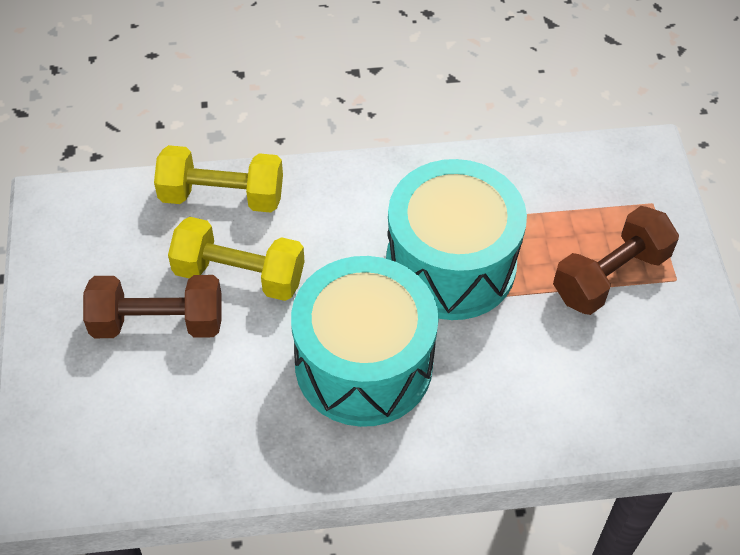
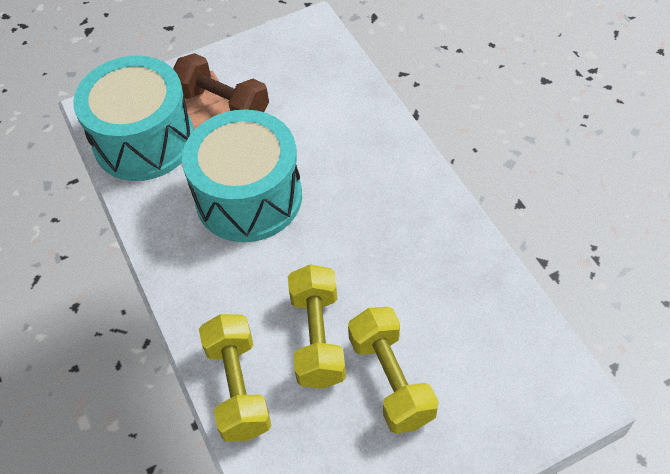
camera: 105 degrees left, 0 degrees up
brown dumbbell [83,275,222,338] -> yellow dumbbell [348,307,438,434]
turquoise drum [291,256,438,427] -> turquoise drum moved to [73,56,194,181]

